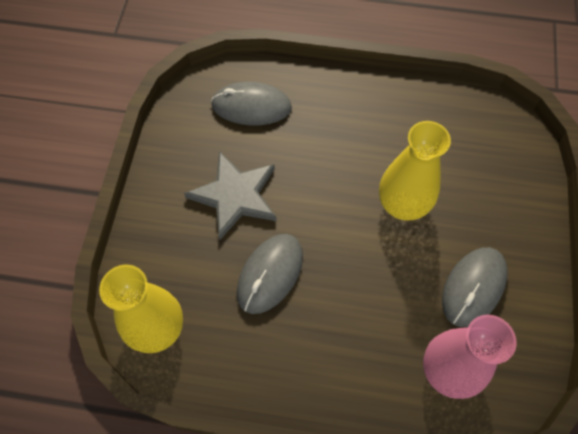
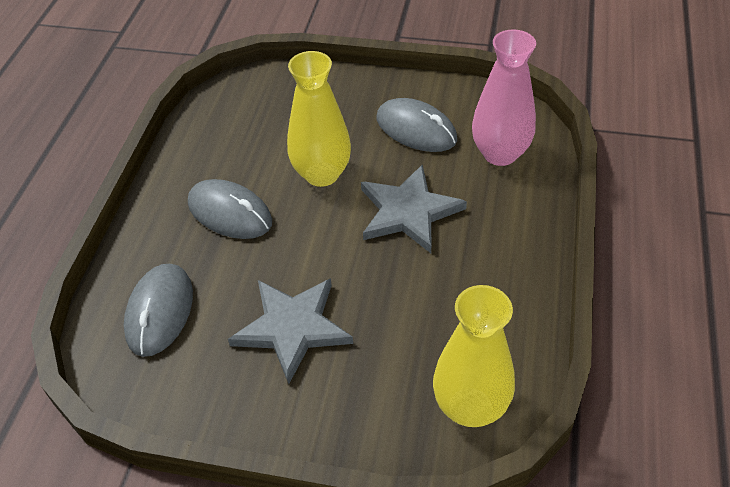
camera: 85 degrees left, 15 degrees down
grey mouse [237,234,303,314] -> grey mouse moved to [188,179,272,239]
none -> grey star [361,165,467,253]

